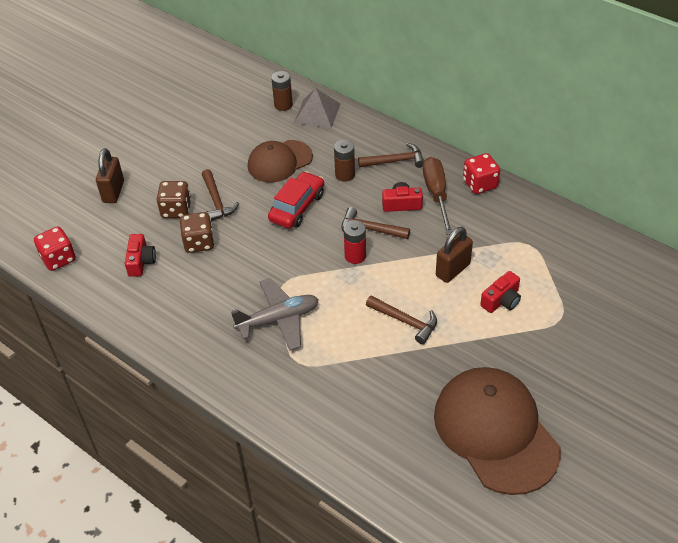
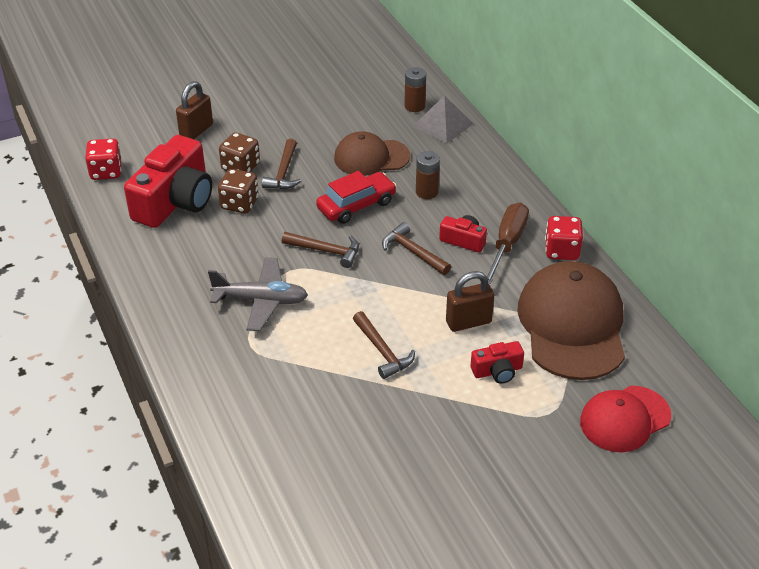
camera: 25 degrees right, 5 degrees down
red camera [125,234,156,277] -> red camera [124,135,212,228], size x2.15
red battery [344,220,366,264] -> none
brown hammer [358,143,424,168] -> brown hammer moved to [282,232,359,268]
brown cap [434,367,561,495] -> brown cap moved to [518,261,625,380]
none -> red cap [580,386,671,452]

